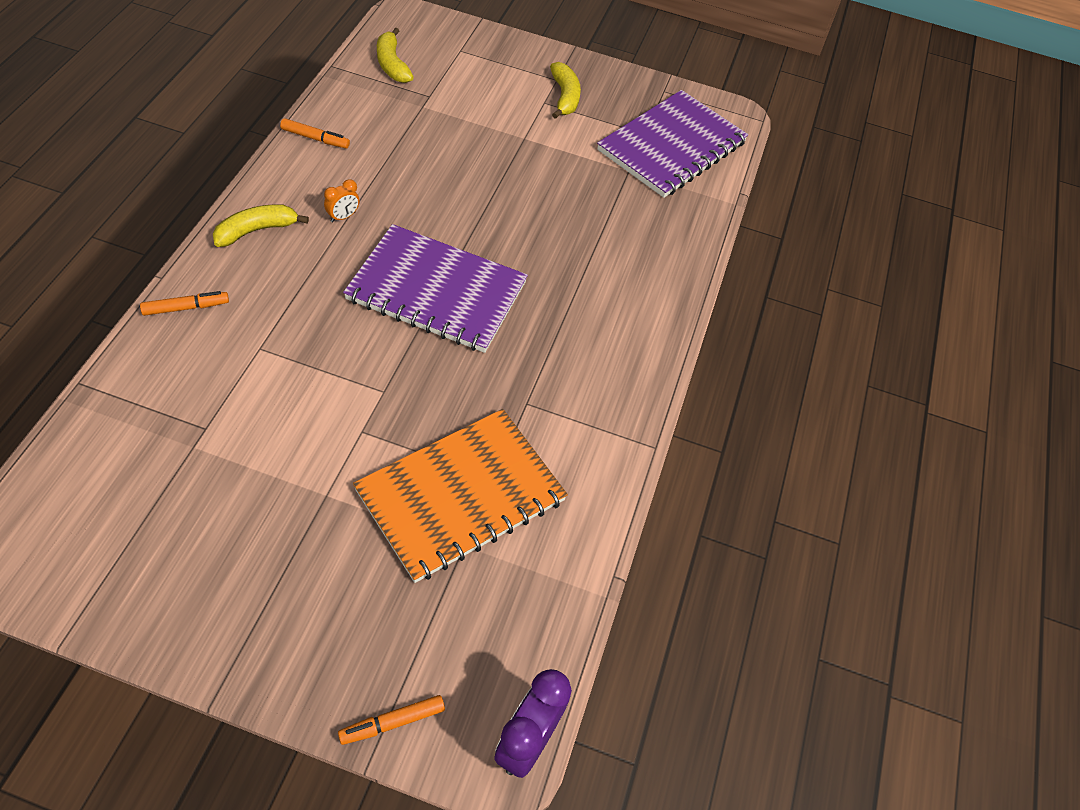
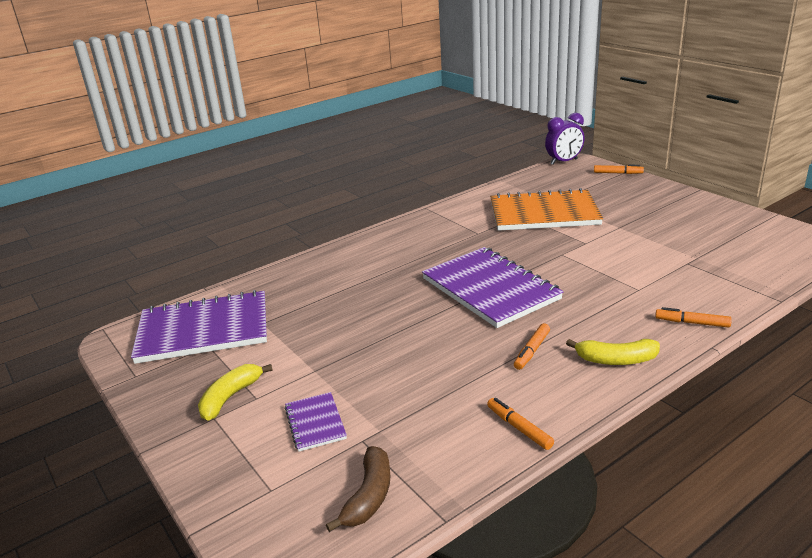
camera: 135 degrees left, 25 degrees down
orange clock [324,179,359,222] -> orange marker [514,323,550,370]
yellow banana [377,27,414,83] -> brown banana [326,446,391,532]
none -> purple notebook [285,392,347,451]

